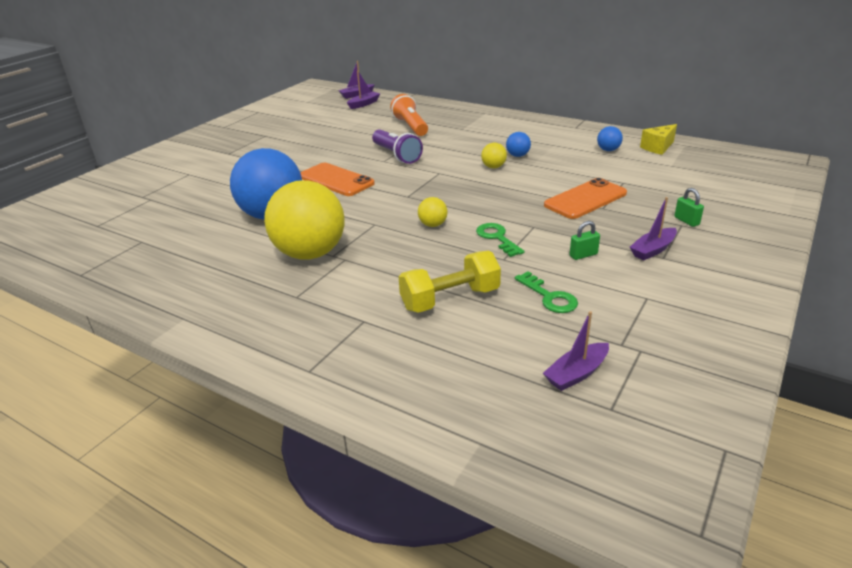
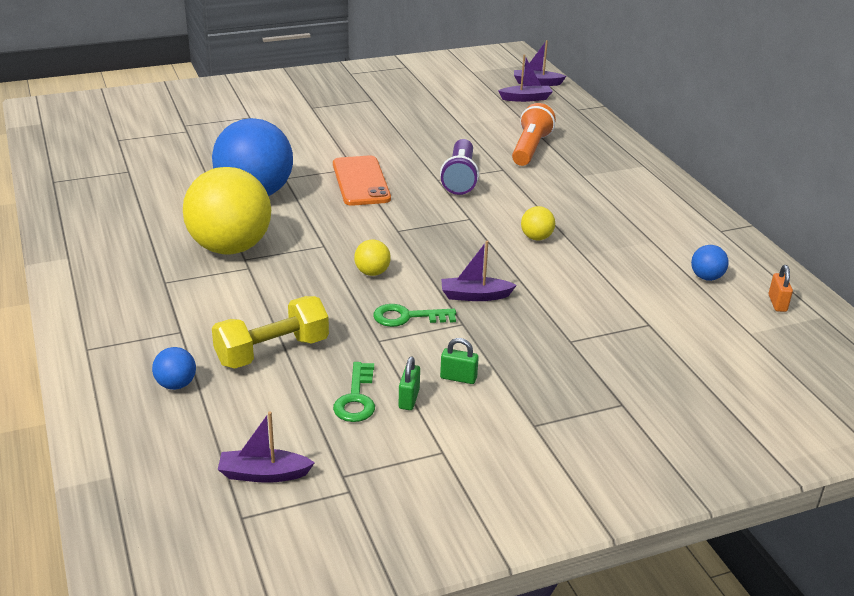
camera: 35 degrees right, 0 degrees up
yellow dumbbell [399,251,501,313] -> yellow dumbbell turned 45 degrees counterclockwise [212,296,329,369]
green key [476,223,525,257] -> green key turned 105 degrees counterclockwise [373,304,456,327]
blue ball [506,132,531,157] -> blue ball moved to [152,347,196,390]
orange phone [544,178,627,219] -> none
purple boat [630,197,677,260] -> purple boat moved to [441,241,517,301]
yellow cheese [640,124,677,155] -> orange padlock [769,265,793,312]
green padlock [674,188,704,227] -> green padlock moved to [399,356,420,410]

